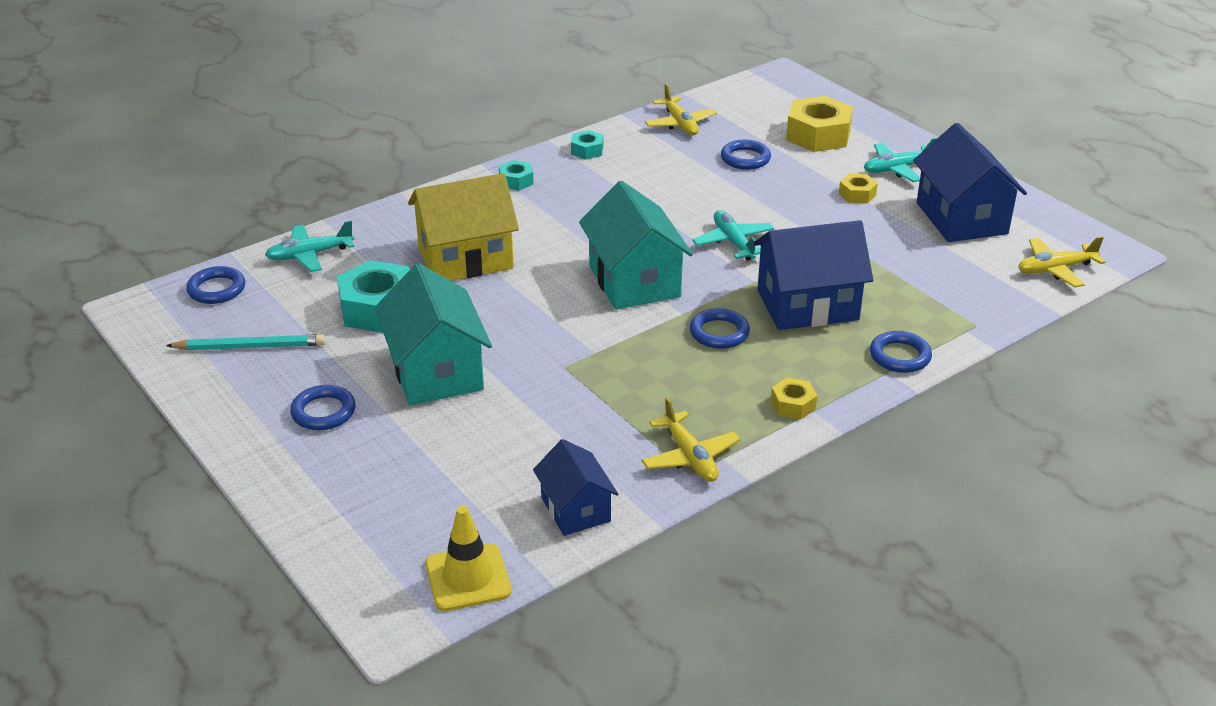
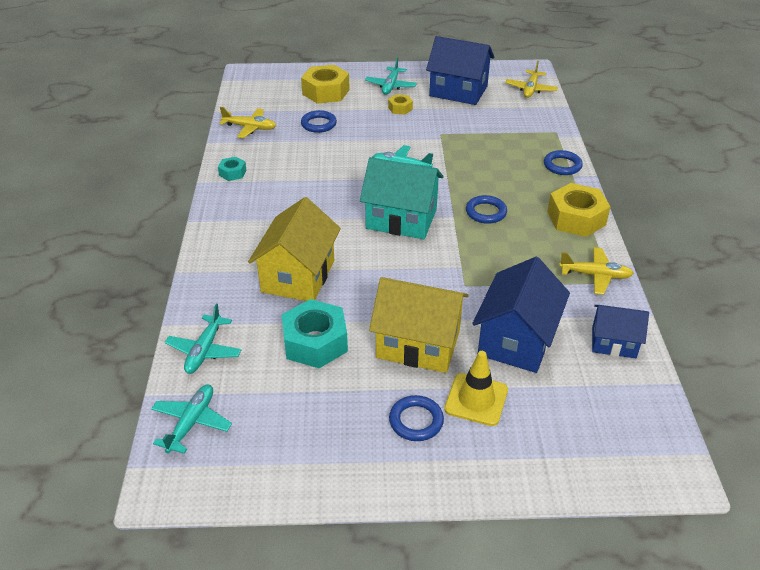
camera: 55 degrees left, 5 degrees up
turquoise pencil [166,334,326,350] -> none
blue ring [186,266,245,304] -> turquoise plane [151,385,232,454]
turquoise house [375,263,492,405] -> yellow house [369,277,469,373]
yellow traffic cone [425,506,511,611] -> yellow traffic cone moved to [444,351,508,426]
turquoise nut [499,160,534,191] -> none
blue house [753,220,873,330] -> blue house moved to [472,257,570,373]
yellow nut [771,378,817,419] -> yellow nut [547,183,610,237], size x1.98

